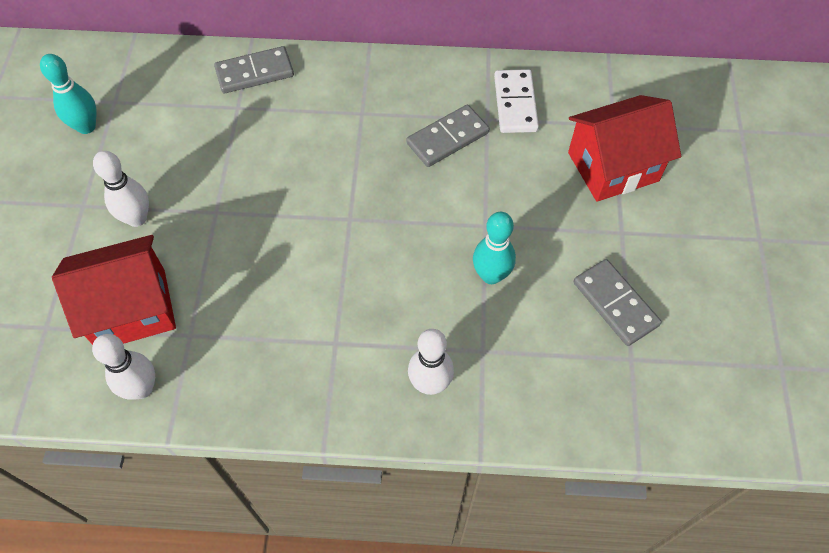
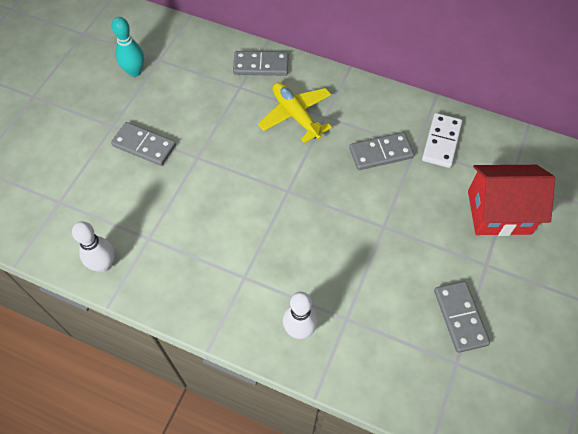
camera: 20 degrees right, 0 degrees up
red house [52,235,176,345] -> none
white bowling pin [93,151,149,227] -> grey domino [111,122,176,166]
turquoise bowling pin [473,212,516,284] -> none
none -> yellow plane [258,82,332,143]

